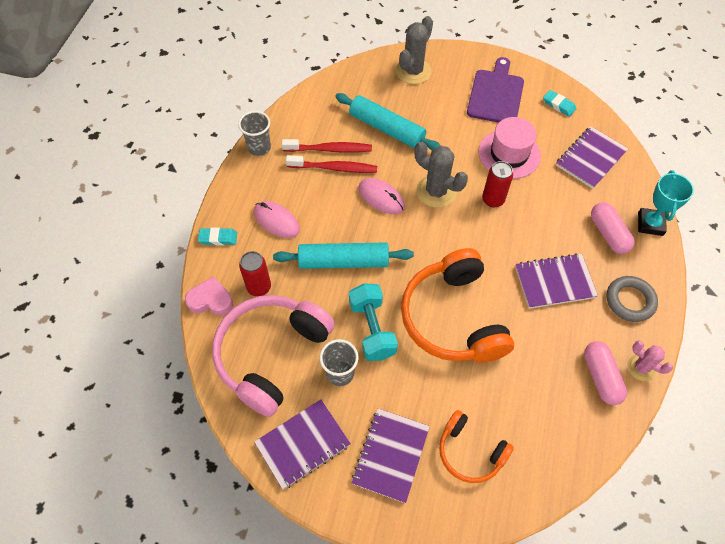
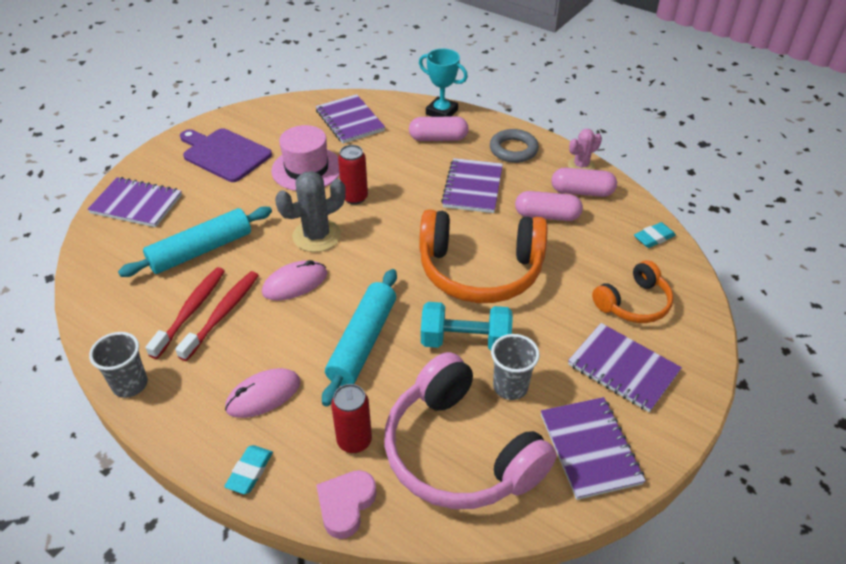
camera: 70 degrees left, 15 degrees down
grey cactus [396,16,433,84] -> purple notebook [87,177,182,227]
turquoise eraser [543,90,576,117] -> turquoise eraser moved to [634,222,676,248]
none -> pink capsule [515,191,583,221]

